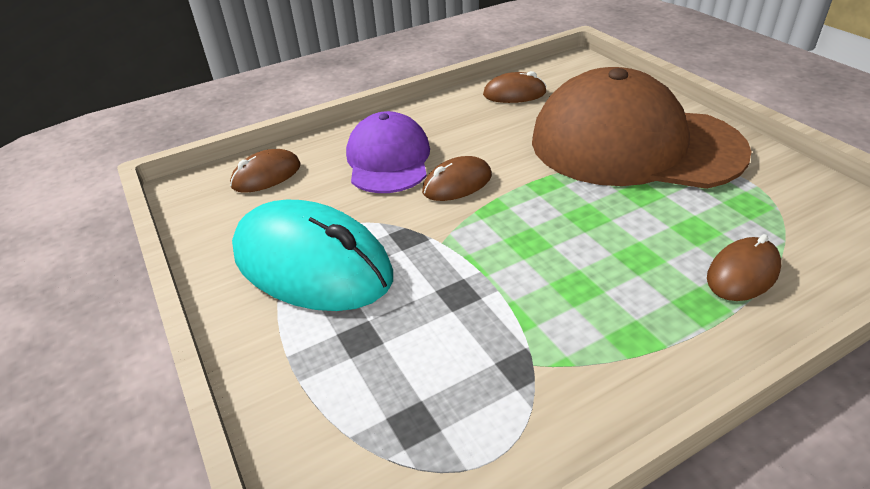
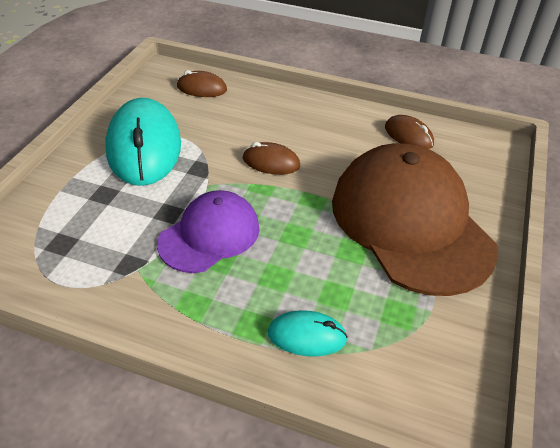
camera: 45 degrees right, 5 degrees up
purple cap [346,111,430,193] -> purple cap moved to [157,190,260,273]
brown mouse [707,234,781,301] -> turquoise mouse [268,310,348,357]

